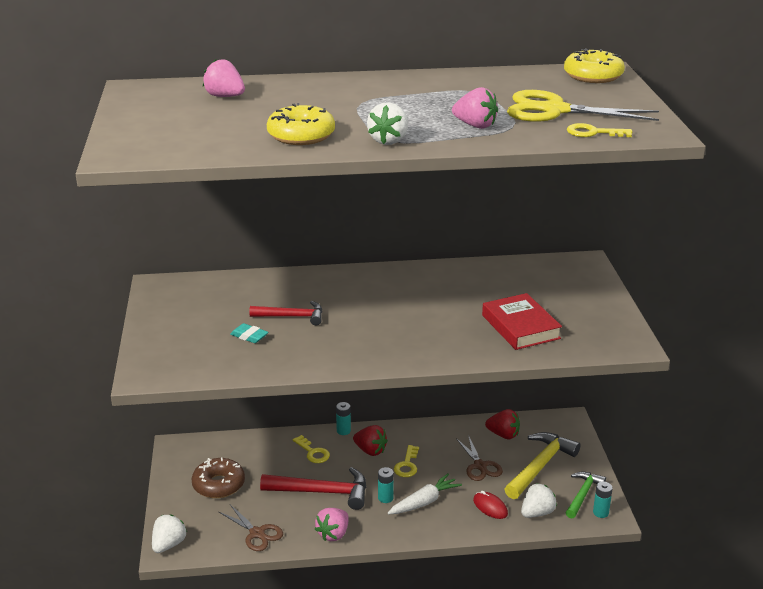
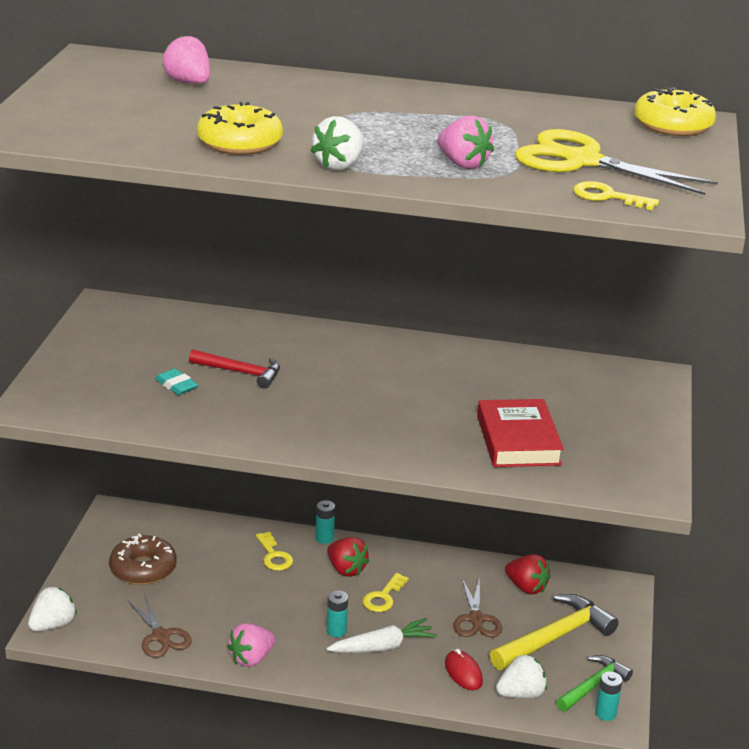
camera: 15 degrees right, 0 degrees up
red hammer [260,467,366,510] -> none

